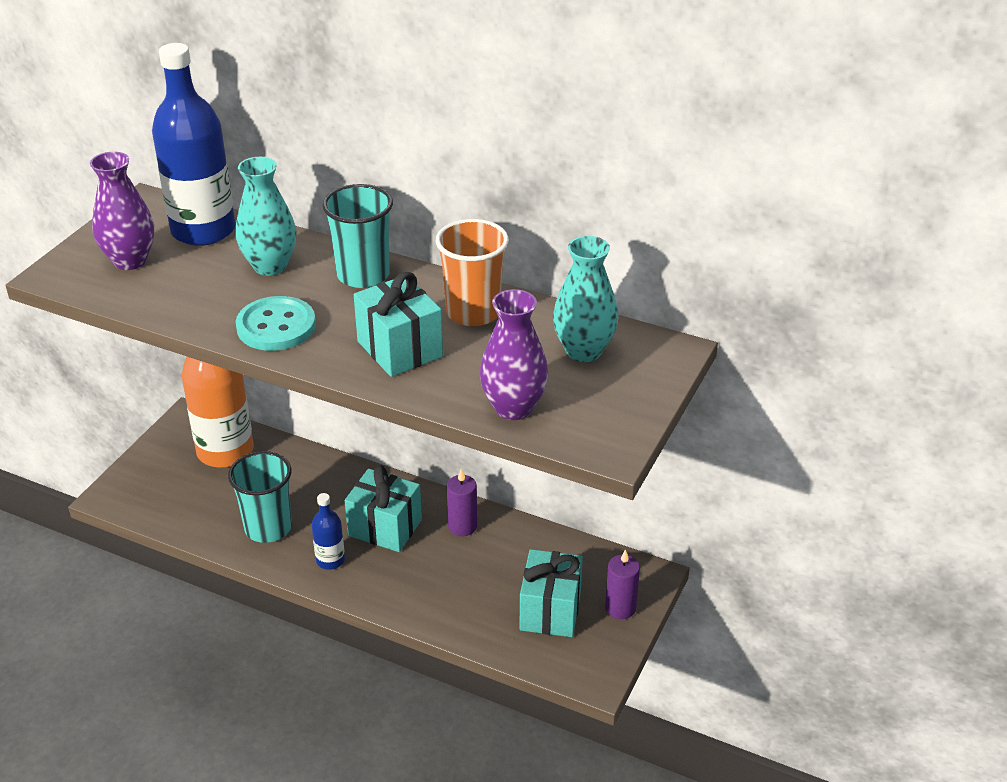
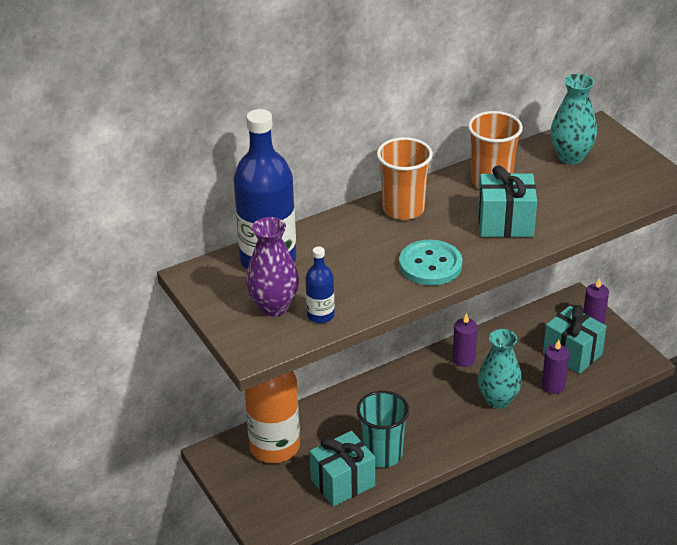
camera: 55 degrees left, 0 degrees up
turquoise vase [236,157,296,276] -> turquoise vase moved to [478,329,522,409]
blue bottle [312,493,345,570] -> blue bottle moved to [305,247,335,323]
turquoise cup [322,184,393,288] -> orange cup [377,137,433,220]
turquoise gift [345,465,422,552] -> turquoise gift moved to [310,431,375,507]
purple vase [480,289,548,420] -> none
none -> purple candle [542,340,569,394]

